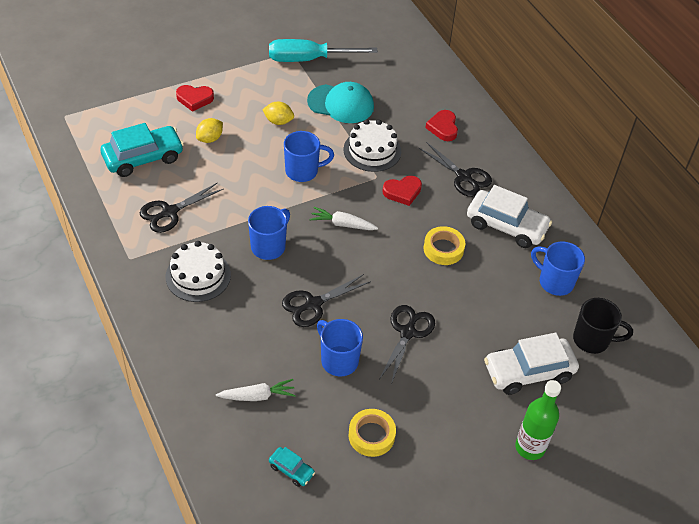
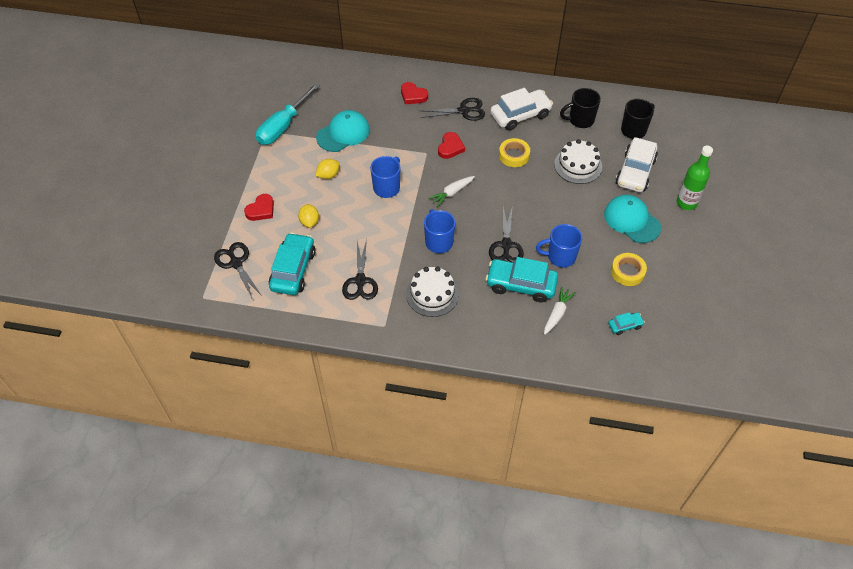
camera: 50 degrees left, 5 degrees up
white cake [344,119,401,172] -> white cake moved to [554,139,602,184]
black scissors [379,305,435,384] -> black scissors moved to [214,242,262,300]
blue mug [531,241,585,296] -> black mug [560,88,601,128]
none -> turquoise car [486,257,558,303]
none -> turquoise cap [604,195,661,243]

